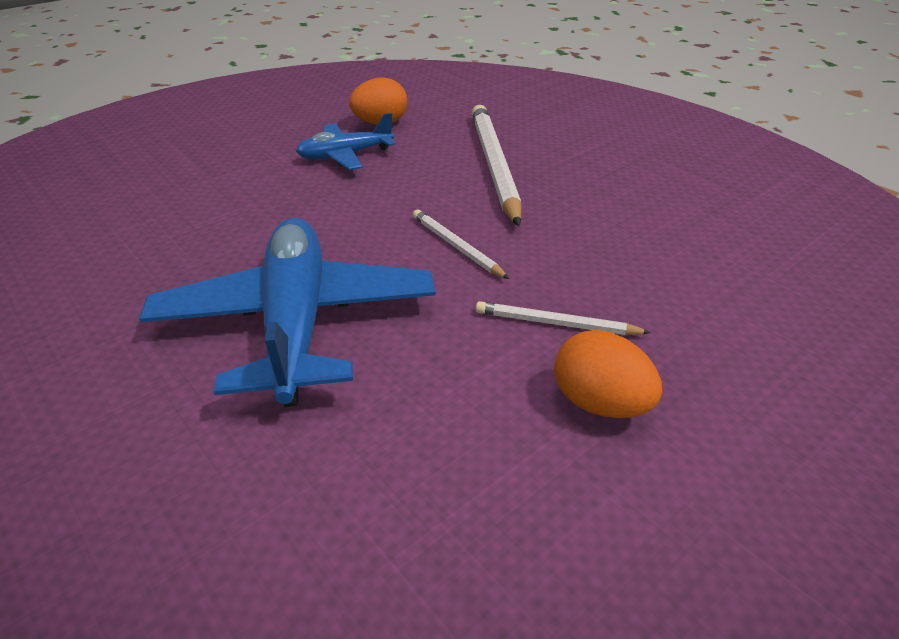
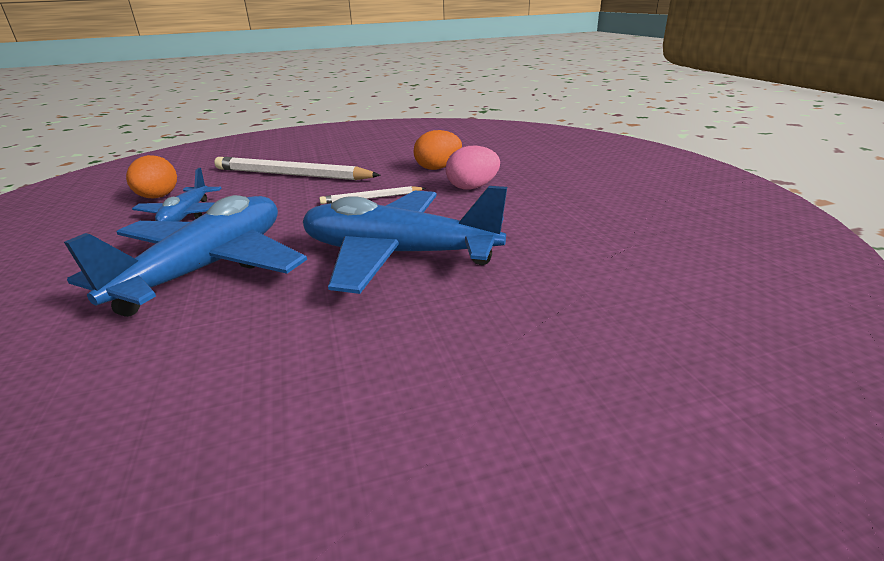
camera: 65 degrees left, 10 degrees down
white pencil [476,301,651,335] -> pink egg [446,146,500,190]
orange egg [554,330,662,418] -> orange egg moved to [413,130,462,170]
none -> blue plane [64,195,307,317]

